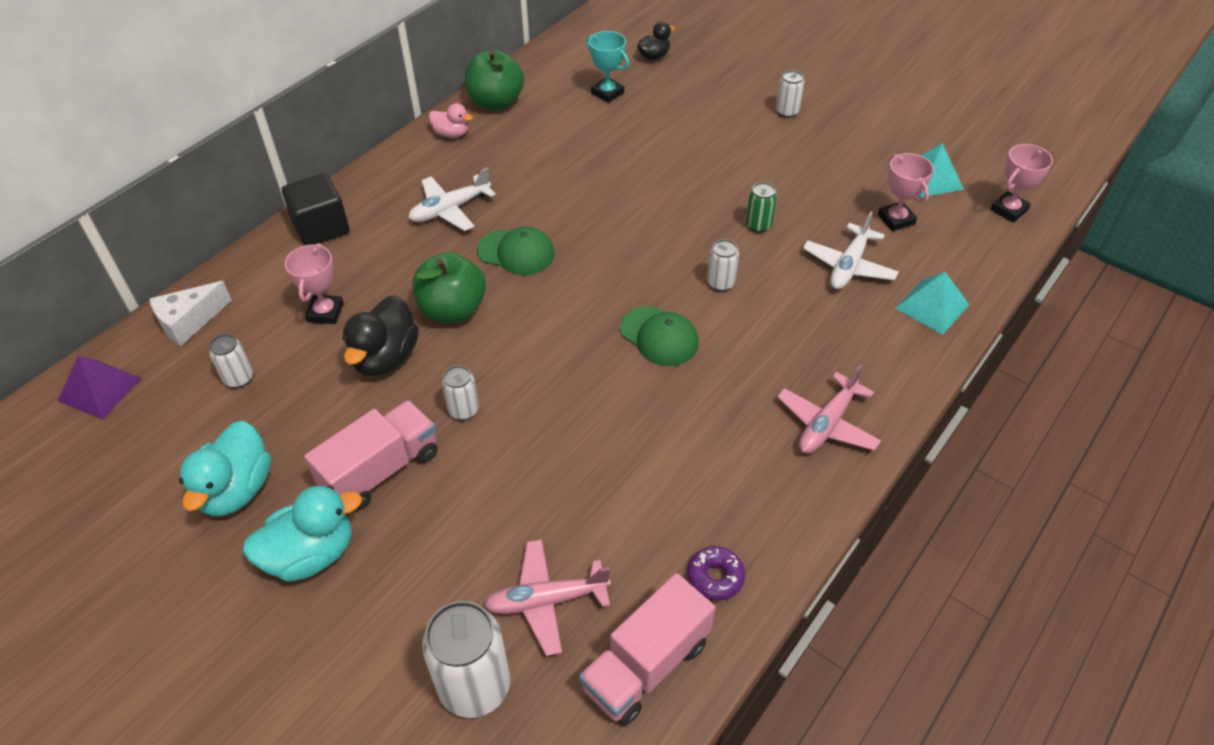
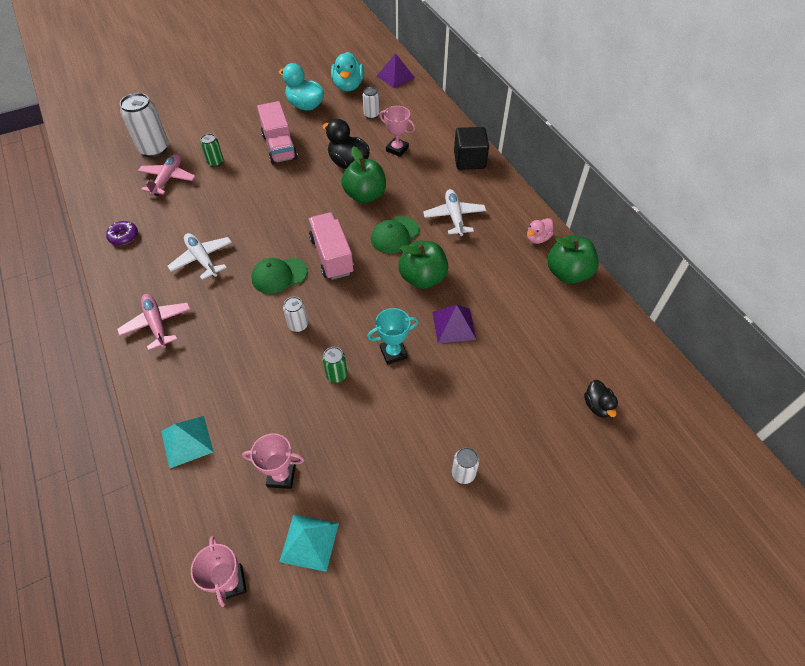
camera: 115 degrees right, 5 degrees up
white cheese [149,281,232,346] -> none
turquoise duck [242,485,362,582] -> turquoise duck moved to [331,52,364,92]
white can [442,365,479,420] -> none
pink truck [579,573,715,726] -> pink truck moved to [308,212,354,280]
turquoise trophy [586,31,629,103] -> turquoise trophy moved to [367,308,419,365]
white plane [803,212,899,289] -> white plane moved to [167,233,232,280]
none -> green can [200,134,224,167]
none -> green apple [398,240,449,289]
none -> purple pyramid [432,305,476,343]

